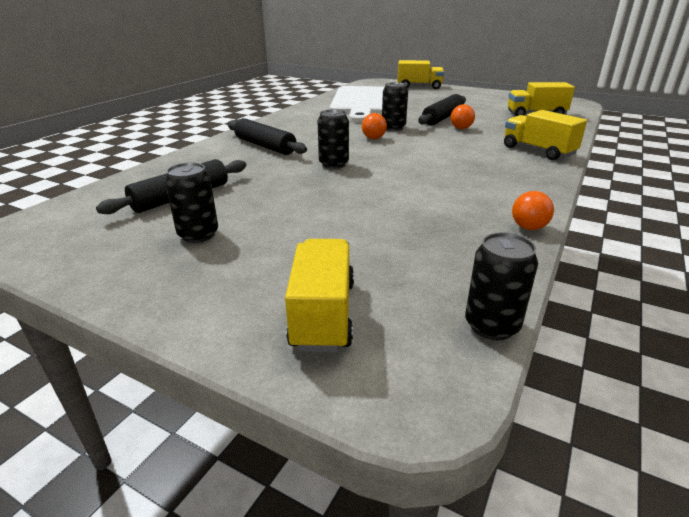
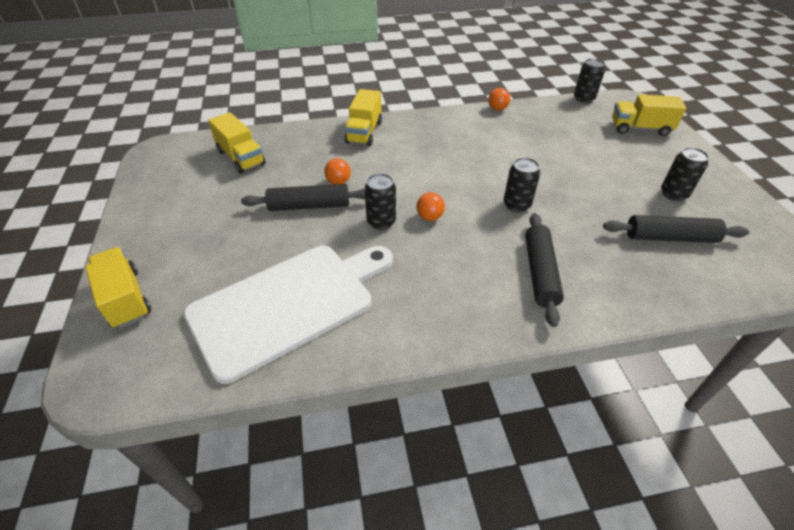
camera: 130 degrees left, 15 degrees up
yellow truck [285,239,354,352] -> yellow truck turned 45 degrees clockwise [612,94,686,136]

